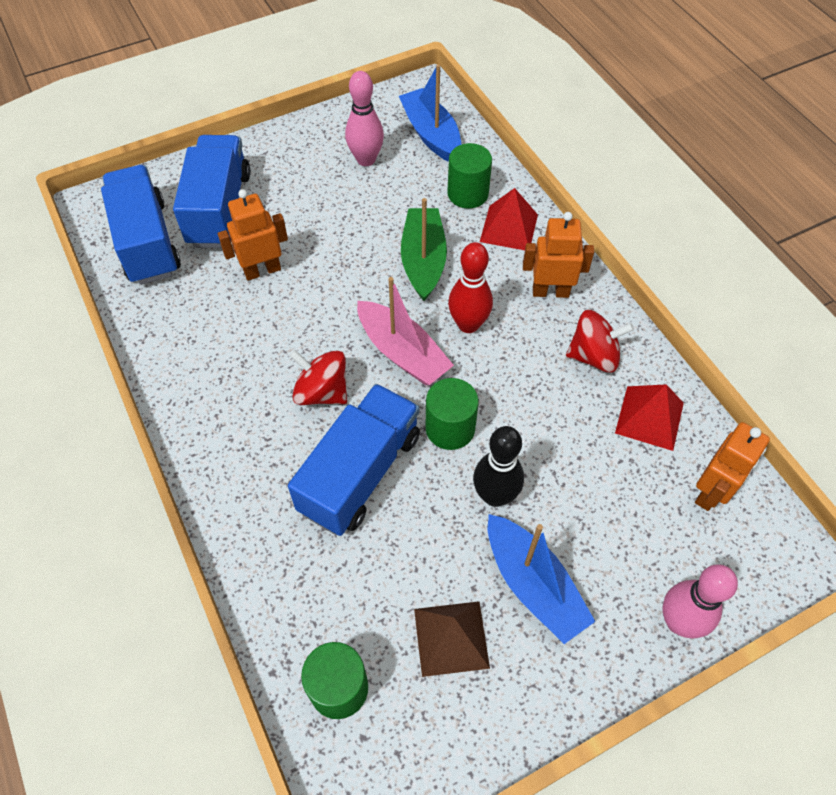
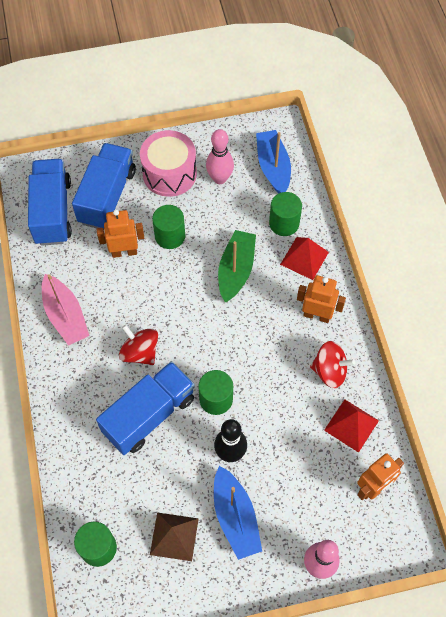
camera: 15 degrees right, 5 degrees up
pink boat [357,277,454,385] -> pink boat moved to [42,274,89,346]
red bowling pin [448,242,493,333] -> none
none -> pink drum [140,130,197,197]
none -> green cylinder [152,205,185,249]

